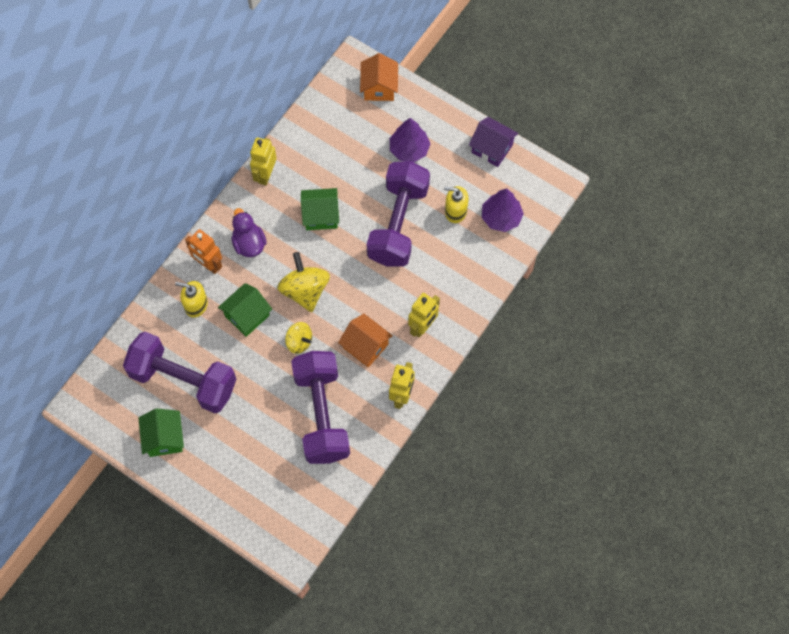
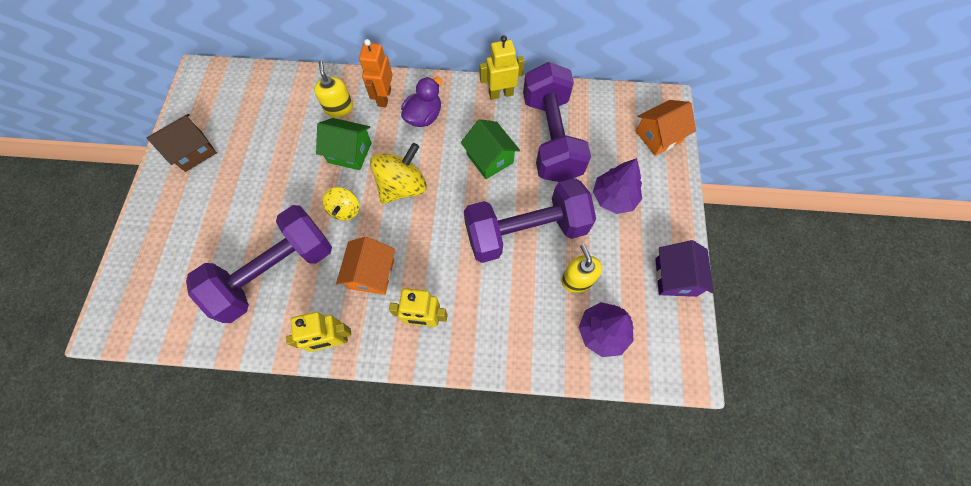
camera: 60 degrees right, 0 degrees up
purple dumbbell [123,332,236,413] -> purple dumbbell moved to [523,62,591,182]
green house [138,408,184,457] -> brown house [147,114,217,172]

